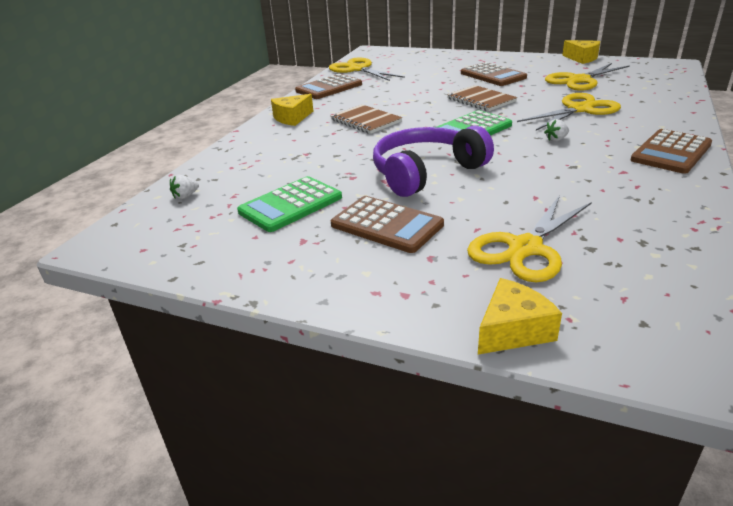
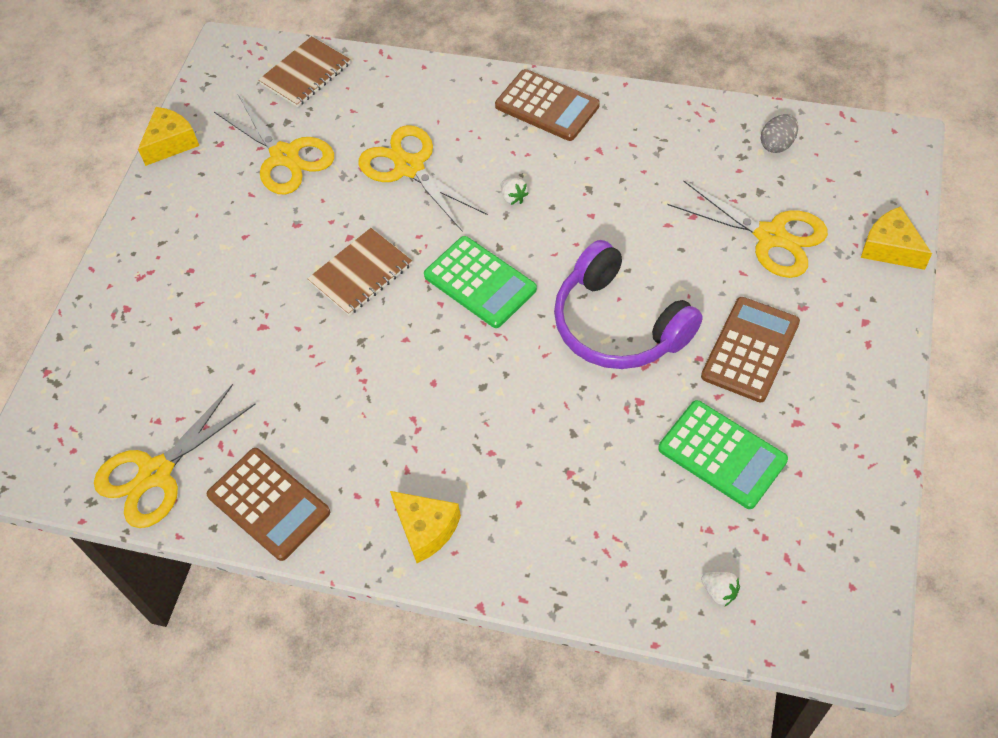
camera: 95 degrees left, 25 degrees up
brown notebook [331,105,402,134] -> brown notebook moved to [259,36,350,107]
brown calculator [461,62,527,86] -> none
none -> grey egg [760,114,798,153]

